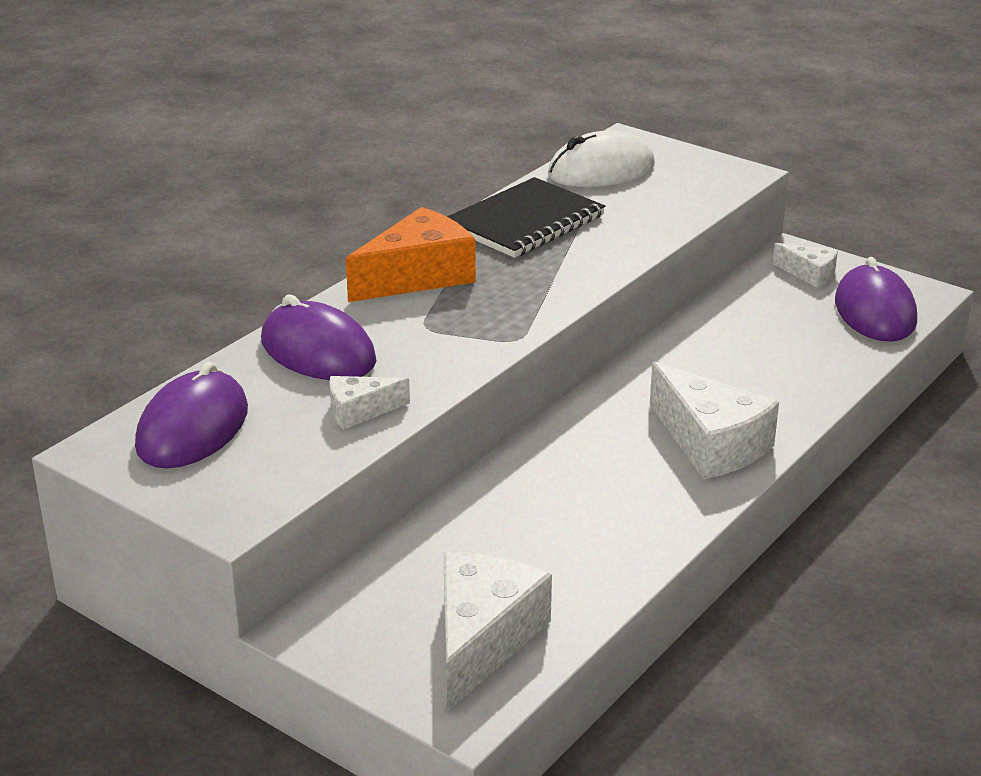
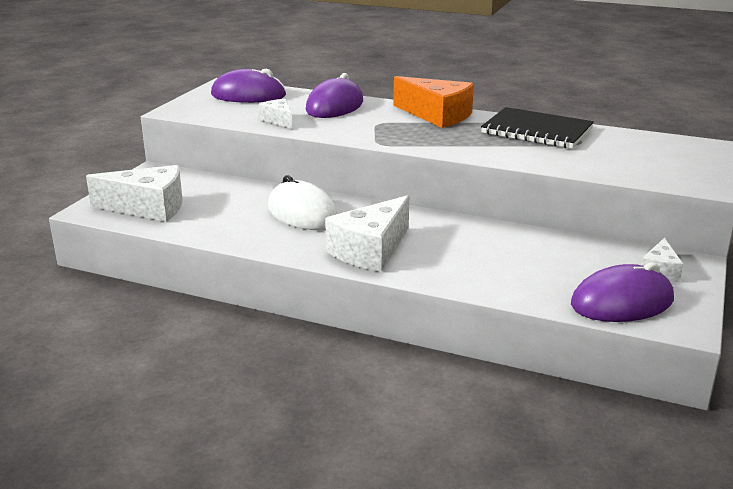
camera: 75 degrees right, 5 degrees down
white mouse [548,130,655,187] -> white mouse moved to [268,175,337,230]

